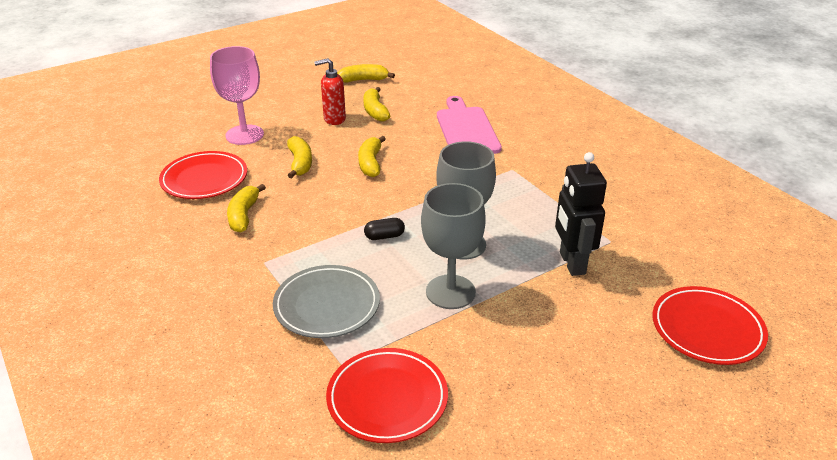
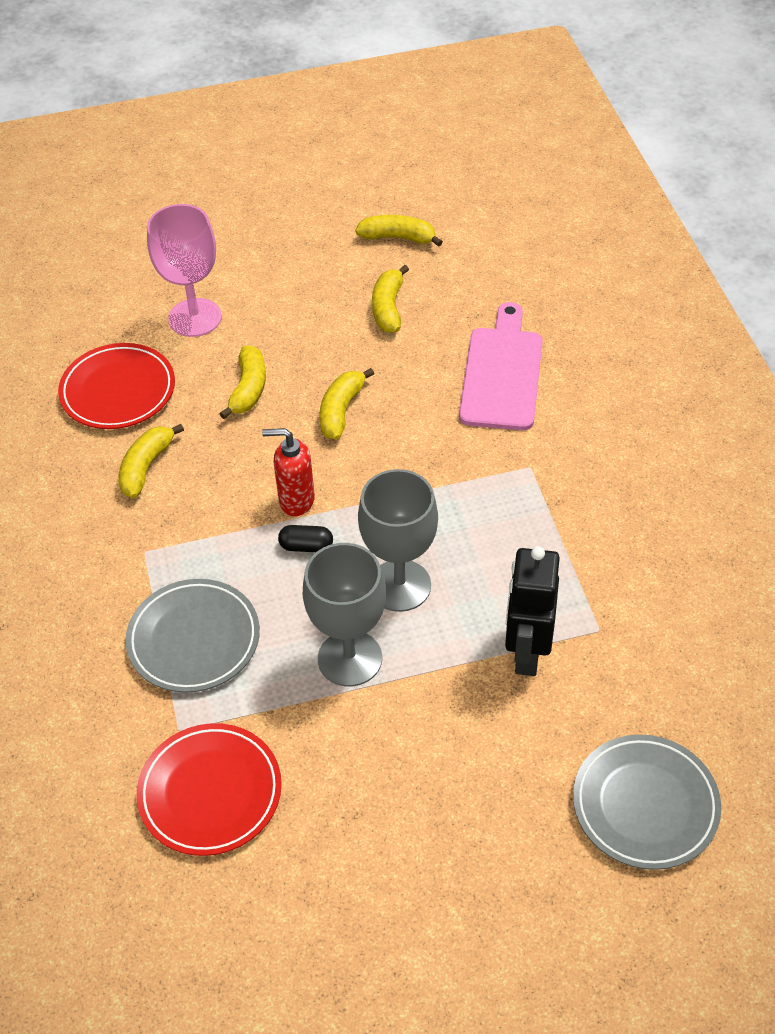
camera: 20 degrees right, 15 degrees up
red soap dispenser [314,58,346,125] -> red soap dispenser moved to [262,428,315,516]
red plate [652,286,768,365] -> grey plate [573,734,721,870]

